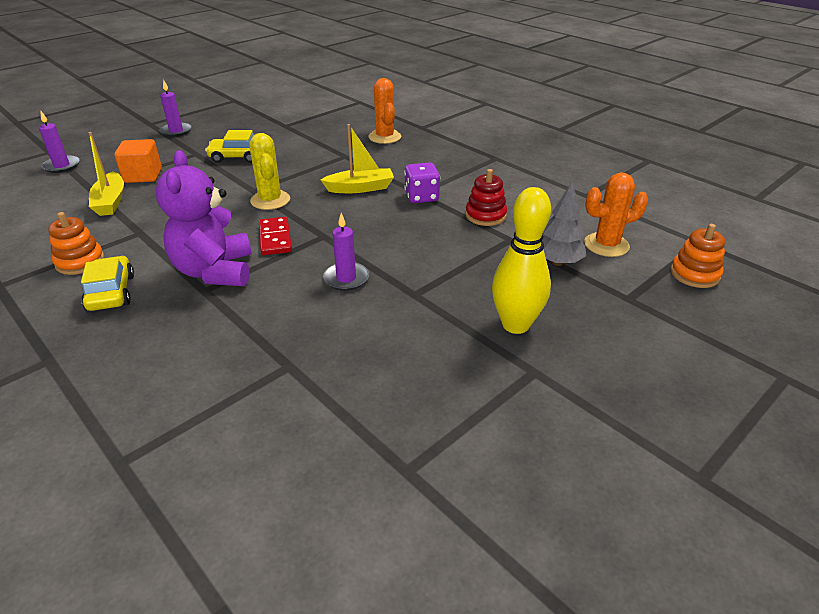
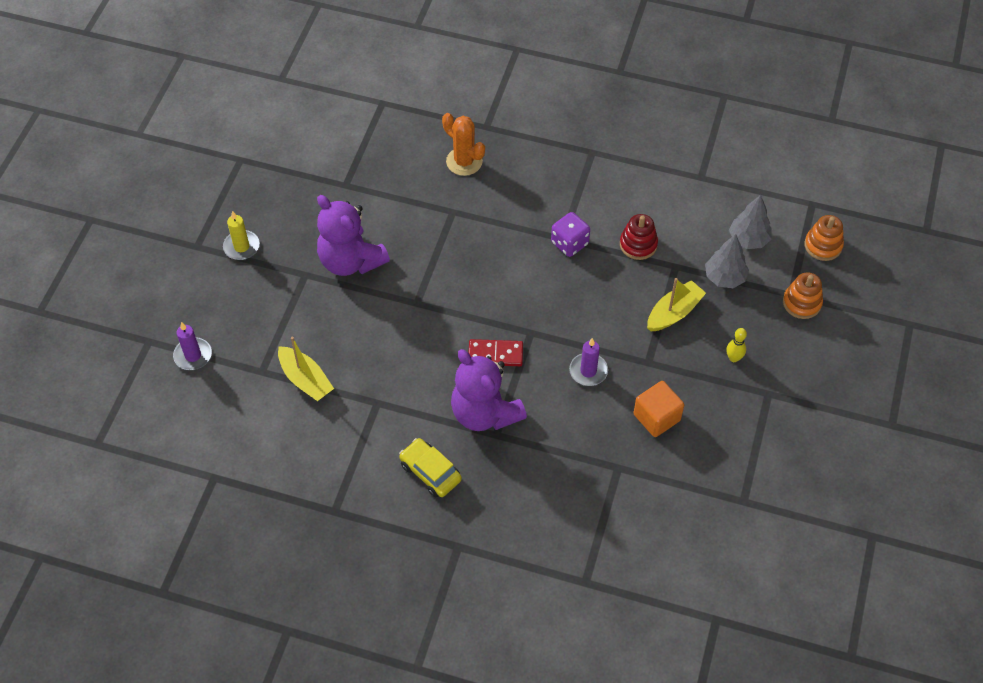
camera: 30 degrees left, 20 degrees up
orange stacking toy [48,212,104,275] -> orange stacking toy moved to [783,272,823,319]
orange cube [114,139,162,183] -> orange cube moved to [634,381,684,437]
purple candle [159,80,192,137] -> yellow candle [223,211,260,260]
yellow car [205,130,254,163] -> purple teddy bear [317,195,390,276]
yellow cactus [249,133,290,210] -> none
red domino [259,217,292,255] -> red domino turned 45 degrees counterclockwise [469,339,523,366]
yellow boat [321,124,394,193] -> yellow boat moved to [647,278,706,332]
yellow bowling pin [492,187,551,334] -> yellow bowling pin [726,328,747,362], size x0.46
orange cactus [584,172,648,257] -> grey tree [729,195,772,249]

